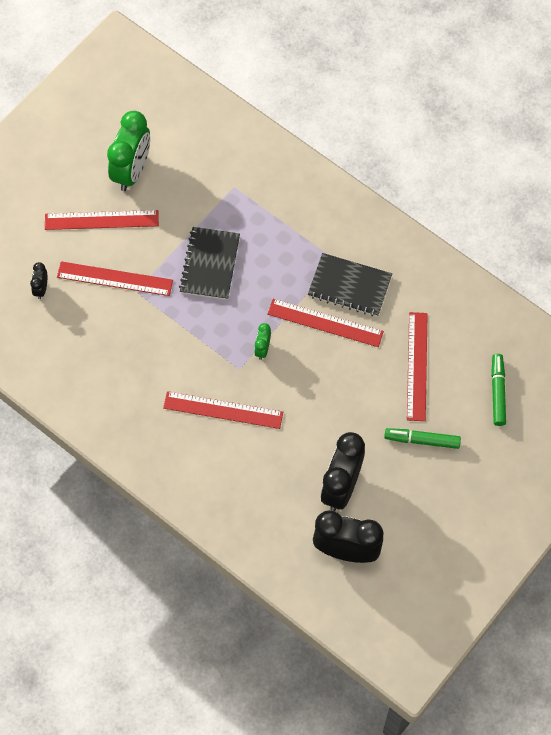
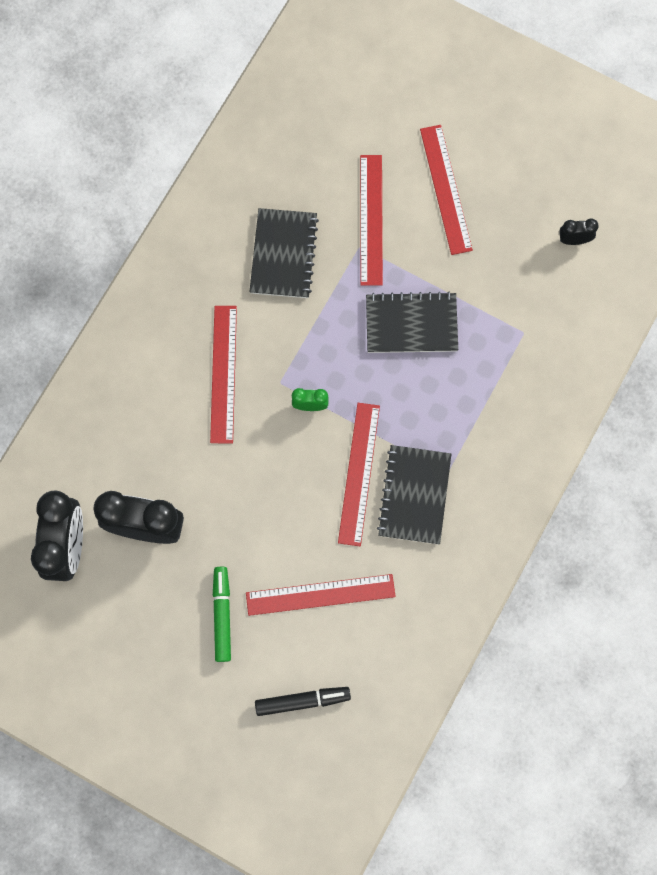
camera: 80 degrees right, 10 degrees up
black clock [30,262,47,299] -> black clock moved to [559,219,599,245]
green clock [107,111,150,191] -> none
green marker [491,354,506,426] -> black marker [255,687,351,716]
none -> black notebook [249,208,319,298]

